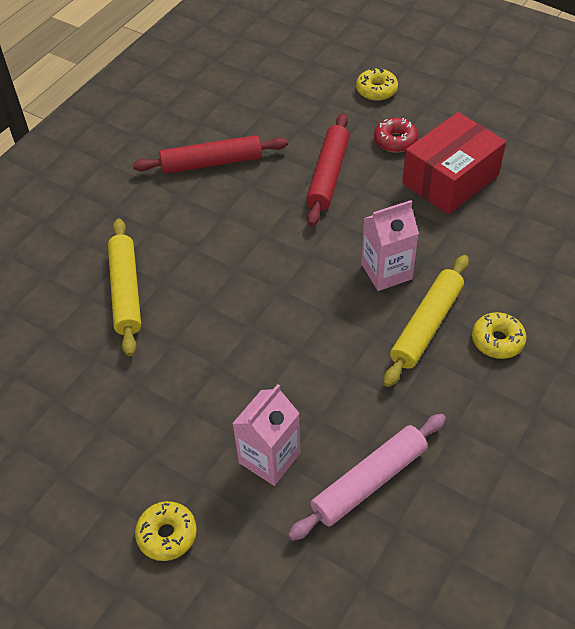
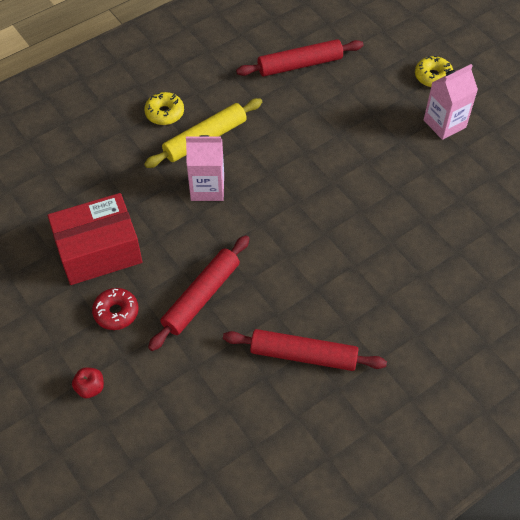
camera: 160 degrees left, 5 degrees up
yellow rolling pin [108,219,141,356] -> none
pink carton [232,384,300,486] -> pink carton moved to [424,64,478,140]
pink rolling pin [288,414,446,541] -> red rolling pin [236,39,363,77]
yellow donut [356,68,398,101] -> red apple [72,367,104,398]

